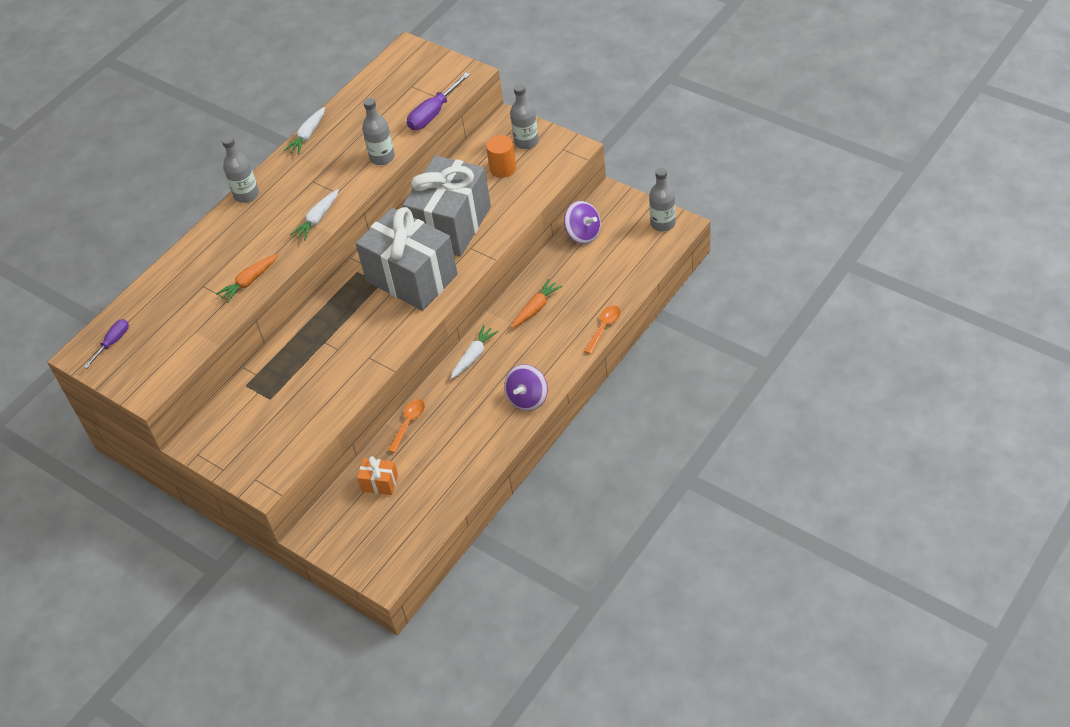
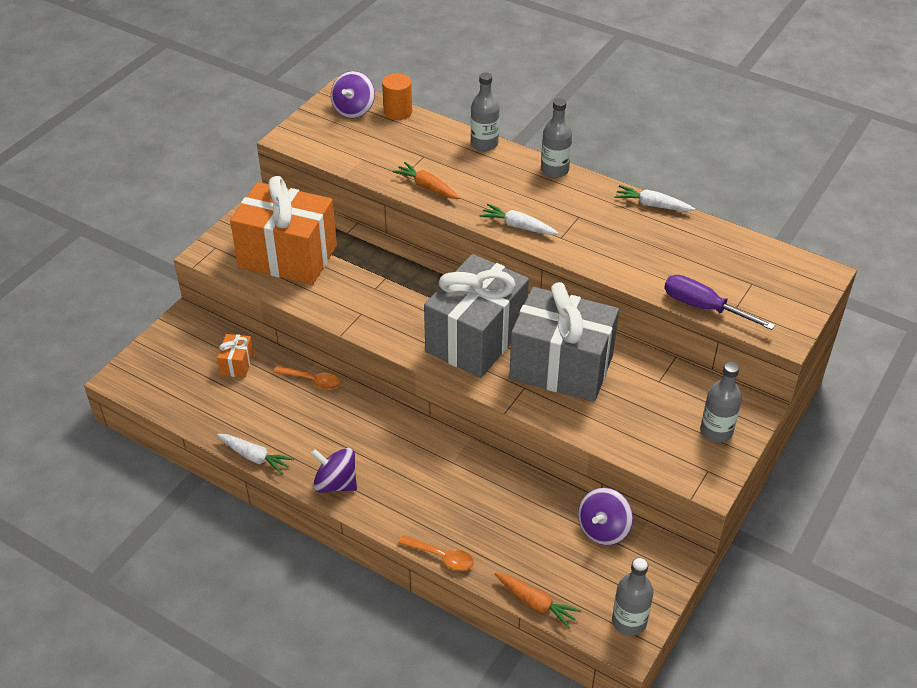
camera: 80 degrees right, 5 degrees down
purple screwdriver [84,319,129,368] -> purple spinning top [331,71,375,118]
grey bottle [362,98,395,165] -> grey bottle moved to [471,72,500,151]
white carrot [451,325,499,379] -> white carrot moved to [217,434,294,475]
orange cylinder [486,135,516,178] -> orange cylinder moved to [382,73,412,120]
orange carrot [511,279,562,328] -> orange carrot moved to [495,572,581,629]
none -> orange gift [230,176,337,285]

